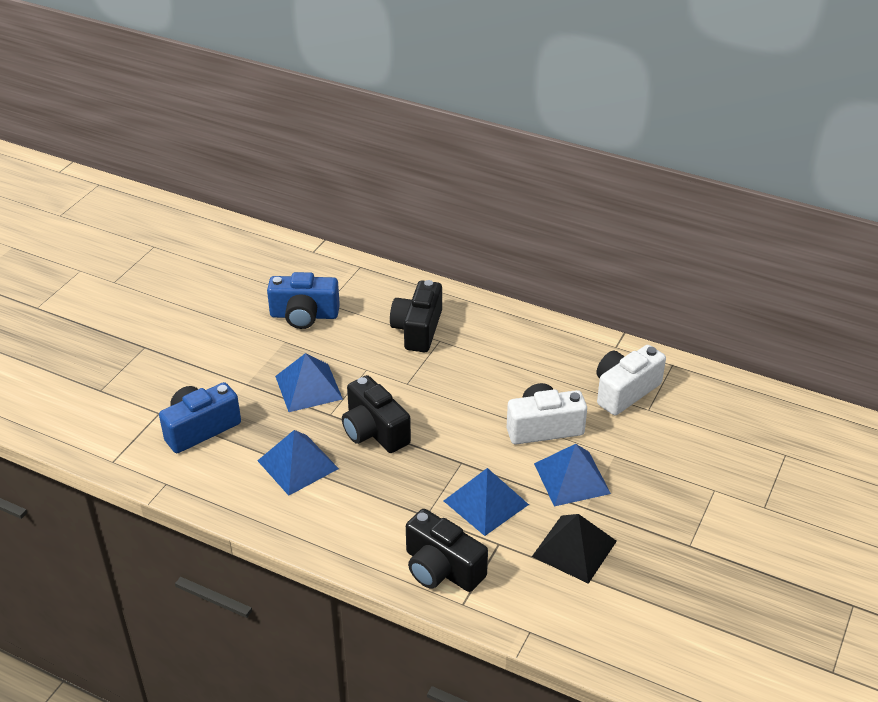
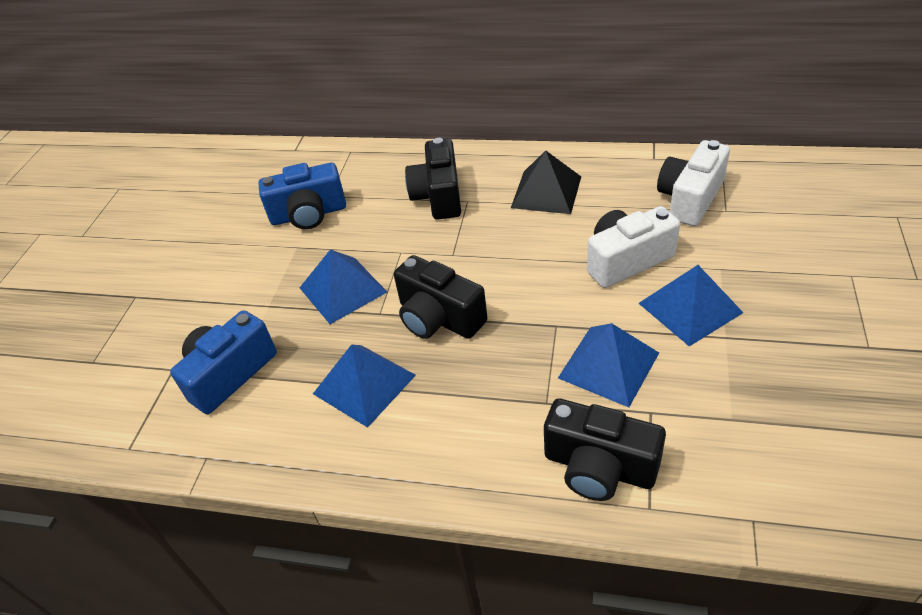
camera: 10 degrees left, 5 degrees up
black pyramid [532,514,617,584] -> black pyramid moved to [511,150,581,214]

